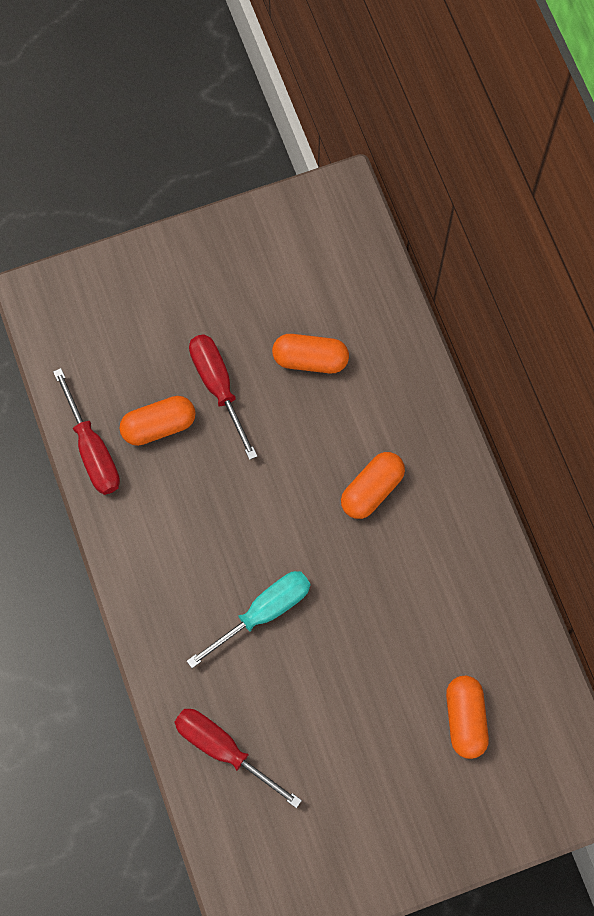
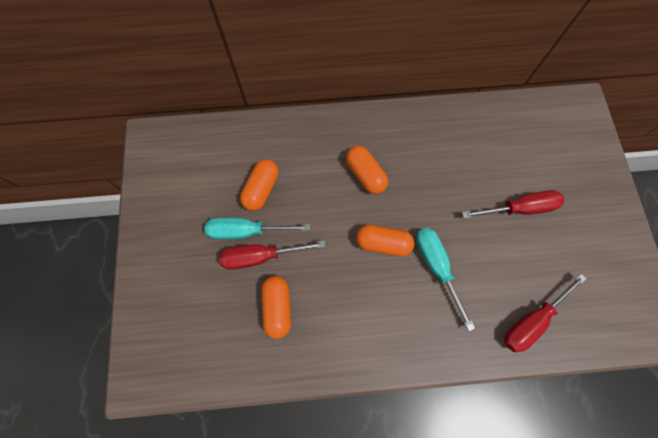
camera: 75 degrees left, 0 degrees up
red screwdriver [53,368,120,495] -> red screwdriver moved to [462,190,564,219]
orange capsule [446,676,489,759] -> orange capsule moved to [356,224,414,257]
none -> turquoise screwdriver [205,218,310,240]

